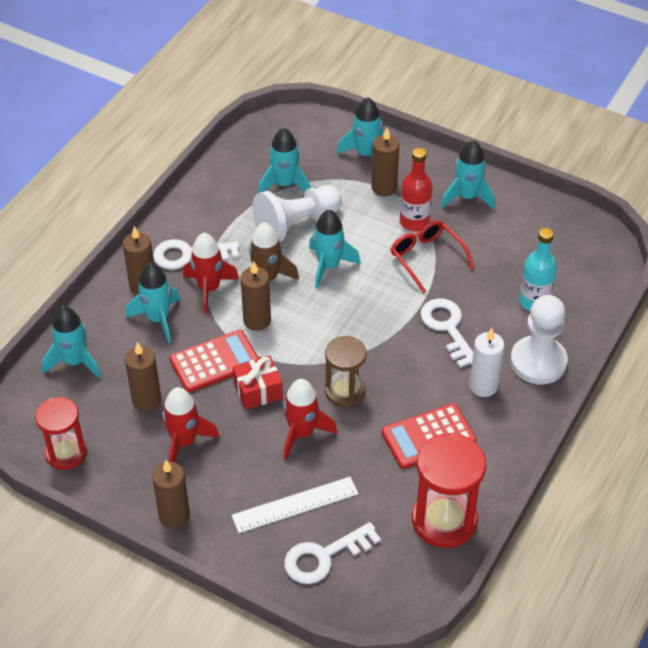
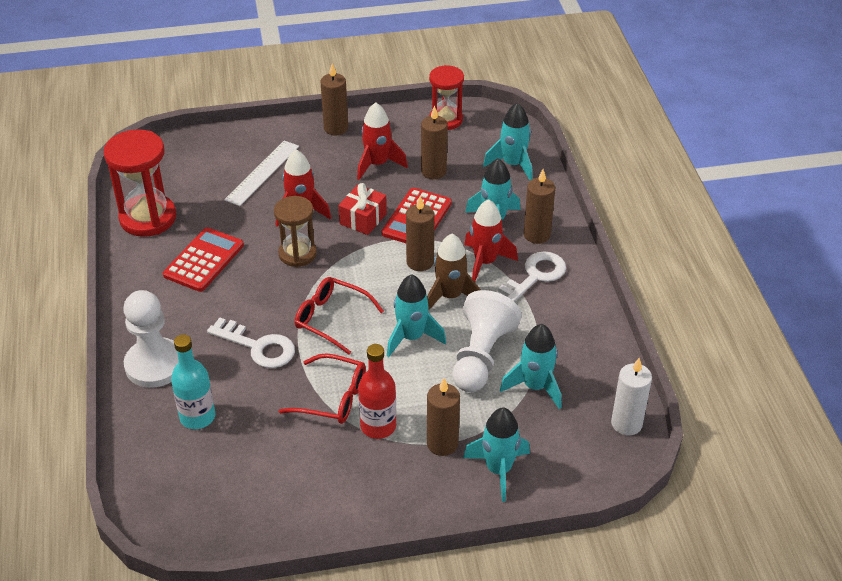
camera: 140 degrees right, 5 degrees down
white key [284,522,381,584] -> none
turquoise rocket [441,140,495,209] -> none
white candle [469,328,505,397] -> white candle moved to [611,358,652,435]
none -> red glasses [295,277,384,354]

